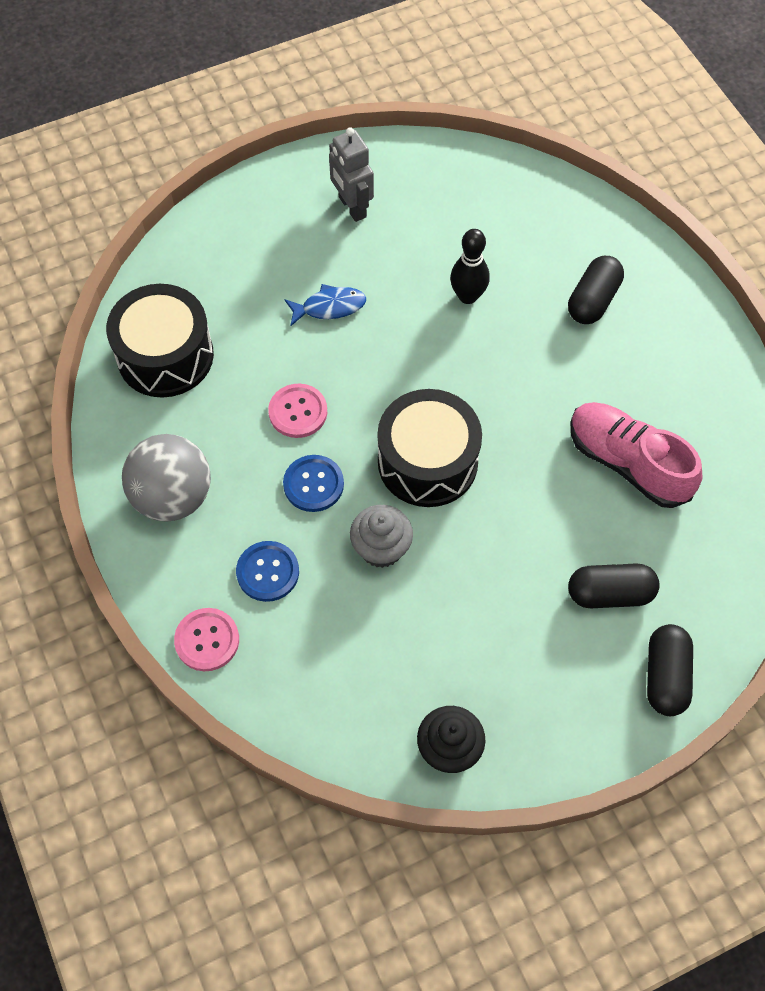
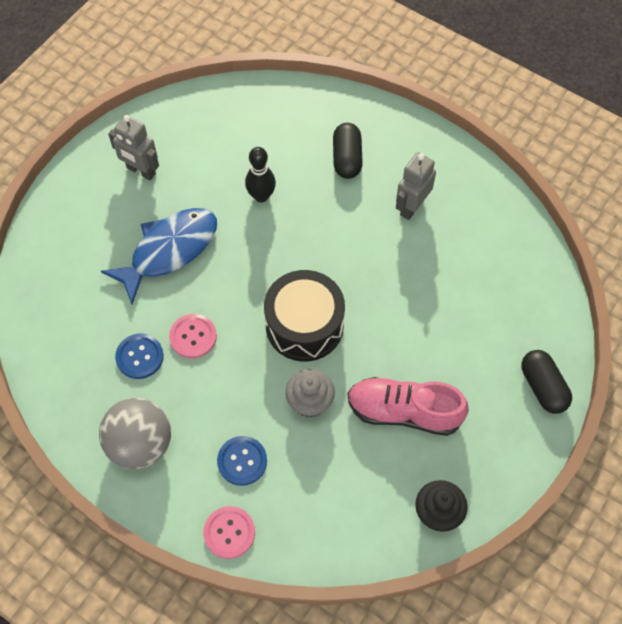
camera: 30 degrees left, 0 degrees up
black drum [106,284,214,398] -> none
blue button [283,455,344,512] -> blue button moved to [115,333,164,379]
blue fish [284,284,366,326] -> blue fish [101,208,217,304], size x1.94
black capsule [568,563,660,608] -> none
pink shoe [570,402,703,508] -> pink shoe moved to [347,377,469,436]
none -> grey robot [396,152,436,220]

